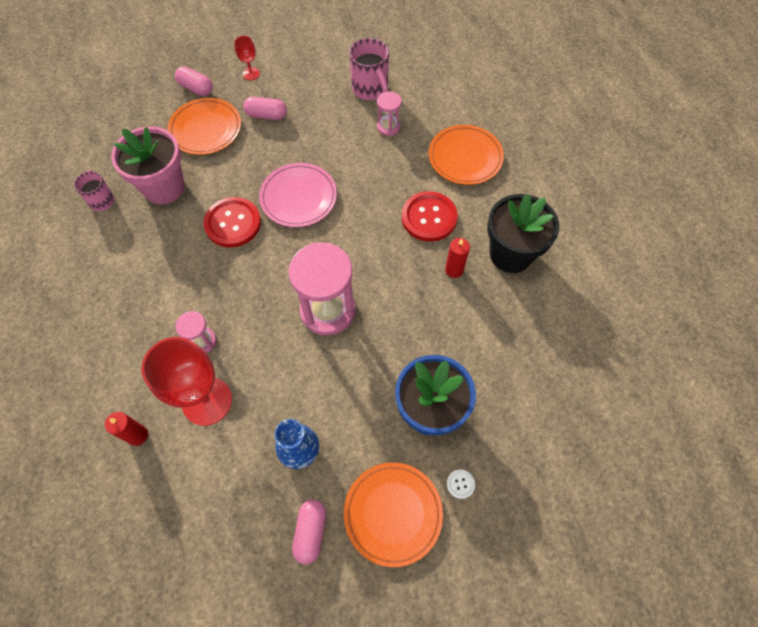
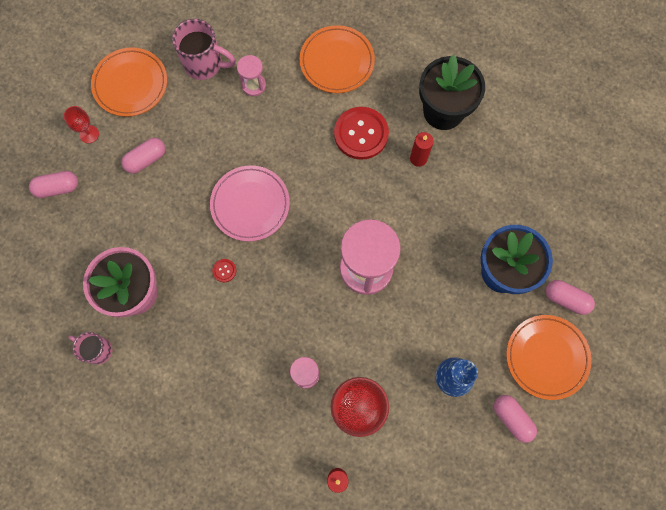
camera: 45 degrees left, 10 degrees up
orange plate [167,98,241,155] -> orange plate moved to [91,47,167,117]
red button [203,197,261,248] -> red button [212,259,236,282], size x0.41
white button [447,469,475,499] -> pink capsule [546,280,595,315]

